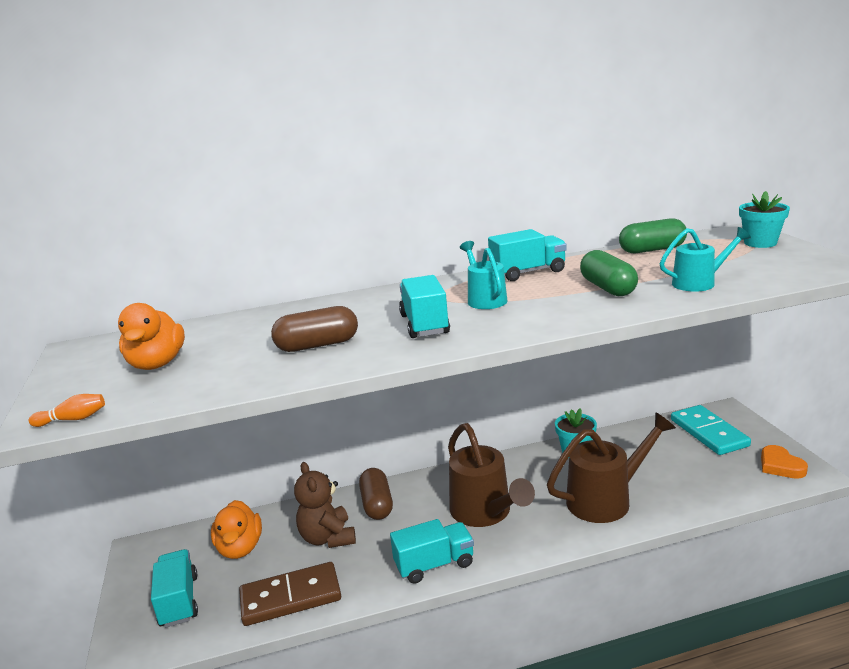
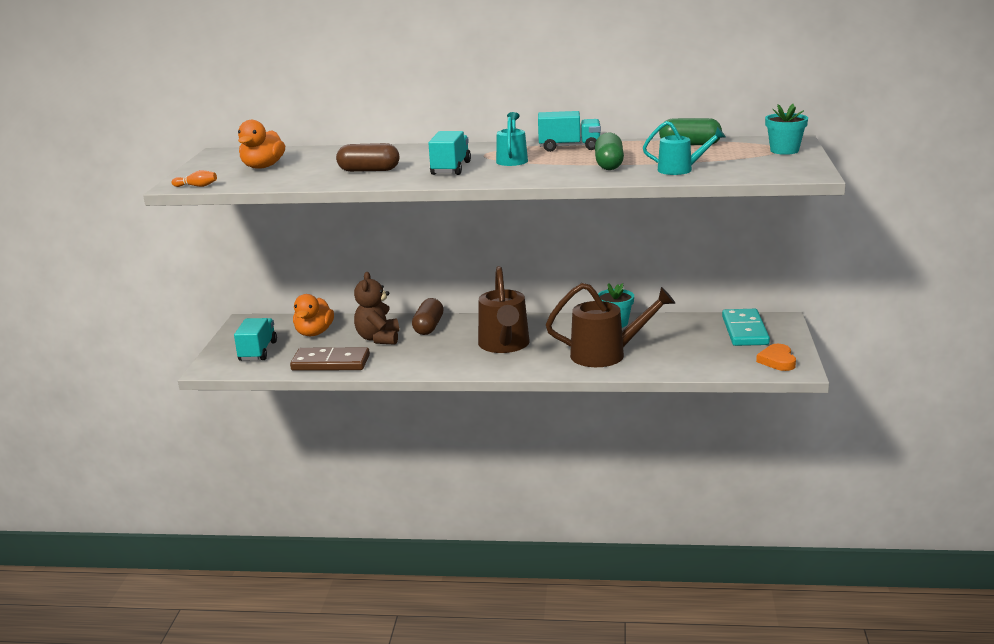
camera: 20 degrees right, 0 degrees up
turquoise truck [390,519,474,584] -> none

